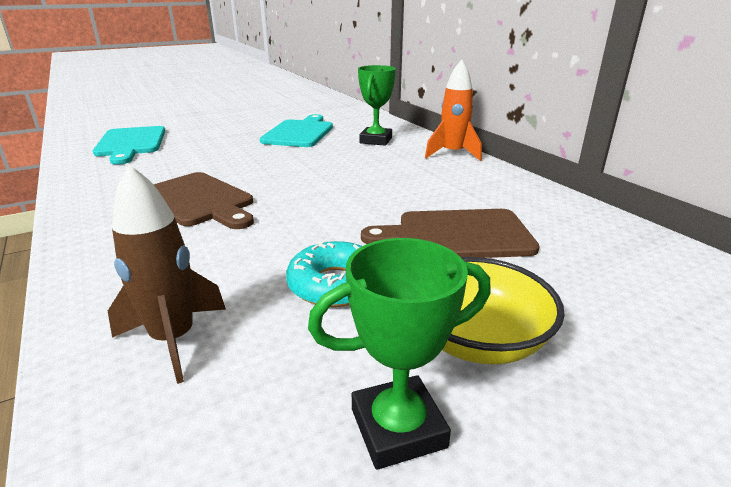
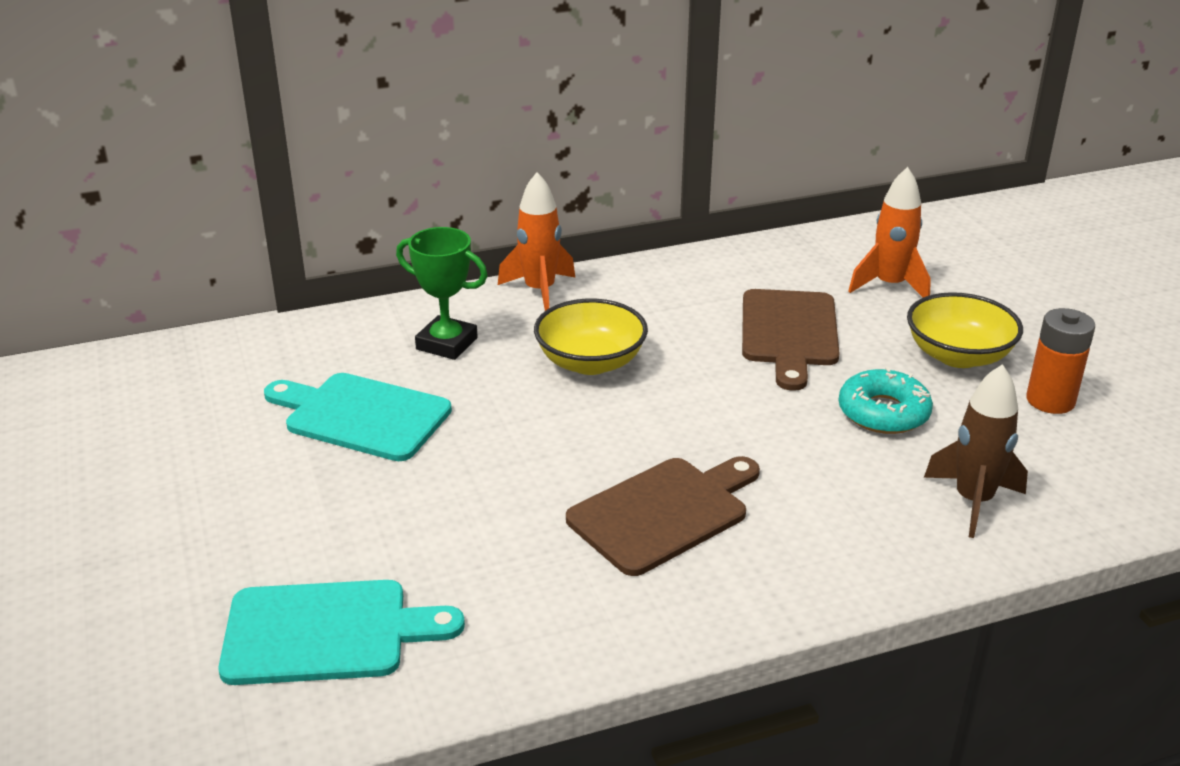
camera: 80 degrees left, 5 degrees up
green trophy [308,238,491,470] -> orange battery [1026,308,1095,414]
none -> yellow bowl [534,299,648,375]
none -> orange rocket [848,167,931,297]

